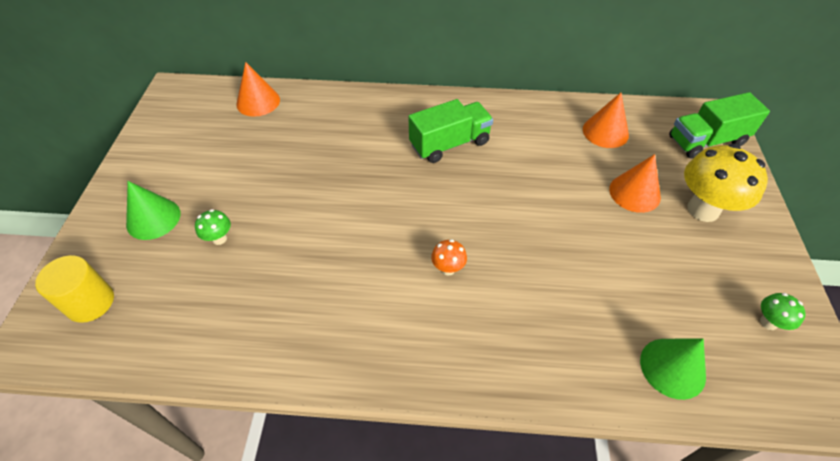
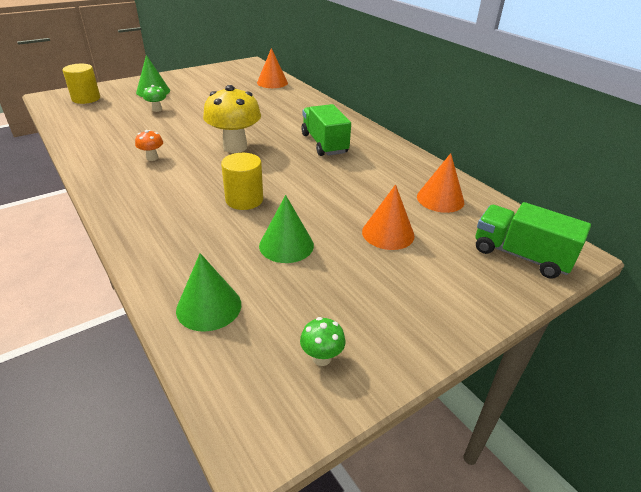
camera: 50 degrees right, 15 degrees down
green truck [408,99,493,163] -> green truck turned 135 degrees counterclockwise [301,104,351,156]
orange mushroom [431,239,467,276] -> orange mushroom moved to [135,130,163,161]
yellow mushroom [684,144,768,222] -> yellow mushroom moved to [203,85,261,153]
none -> yellow cylinder [221,153,263,210]
none -> green cone [259,195,314,263]

